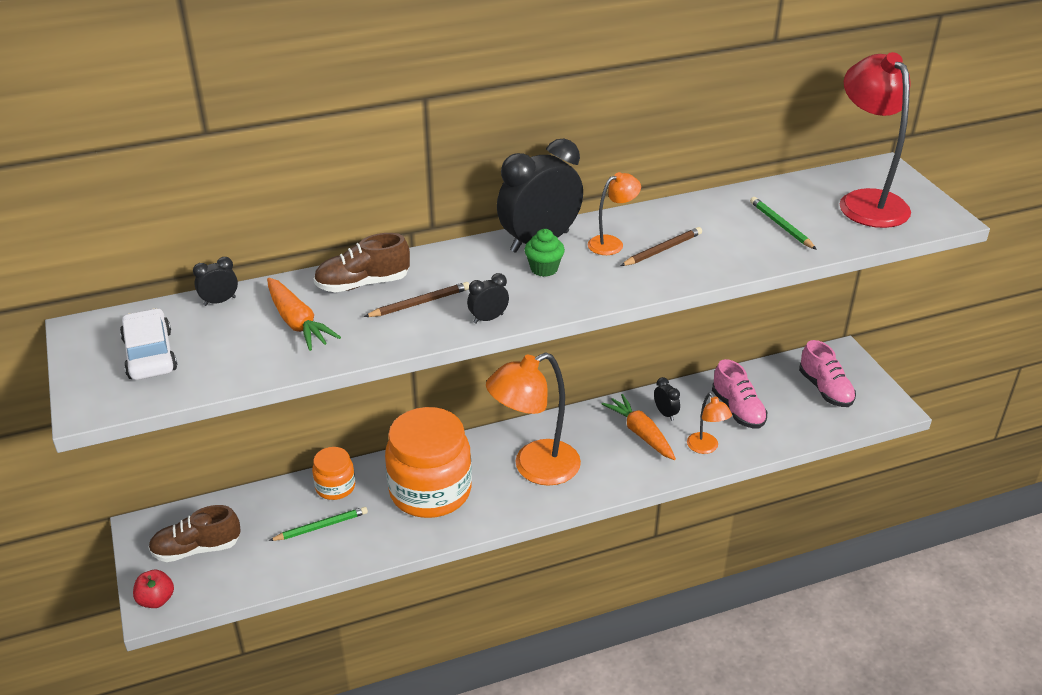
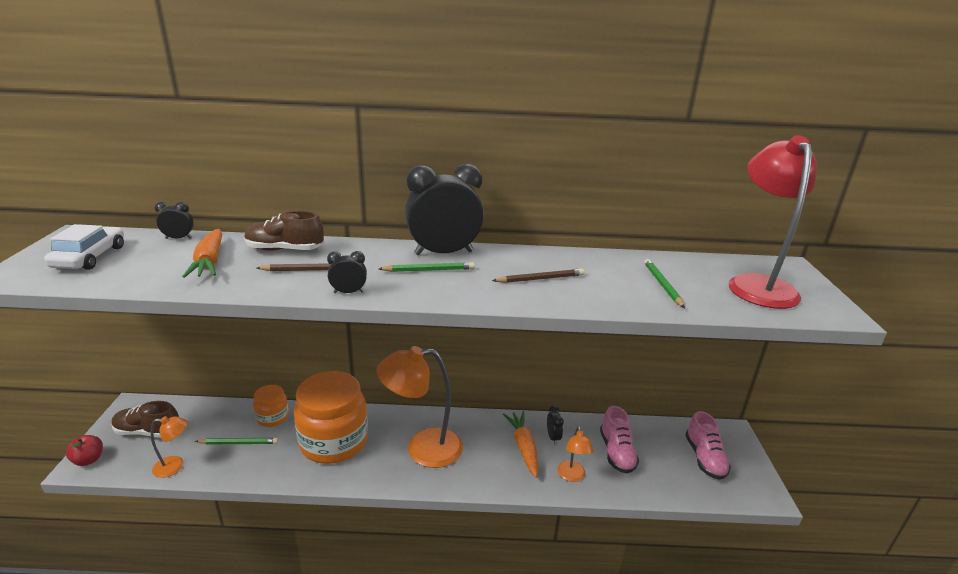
camera: 20 degrees right, 10 degrees down
green cupcake [525,229,565,277] -> green pencil [379,262,475,272]
orange lamp [588,172,641,255] -> orange lamp moved to [151,416,188,478]

